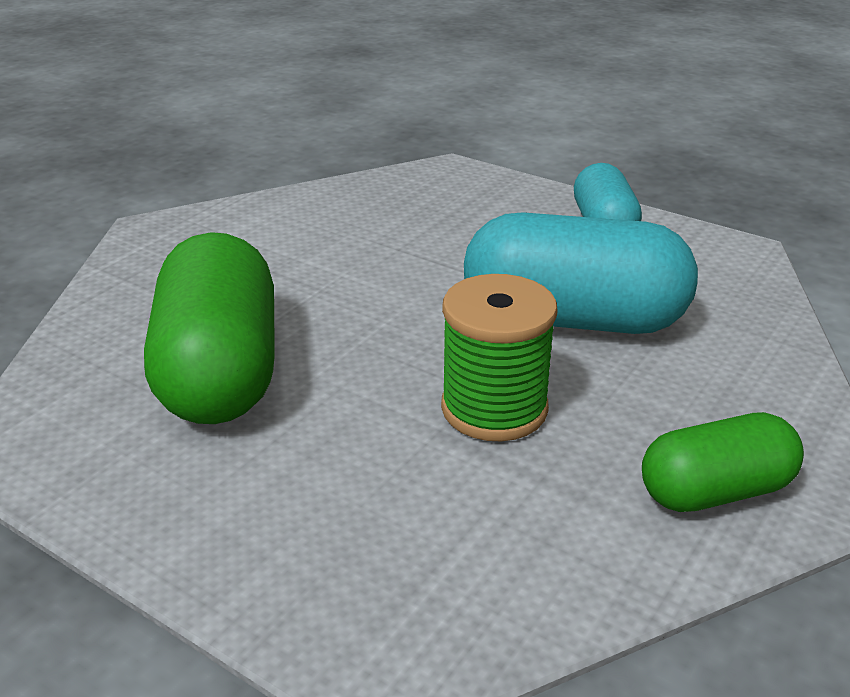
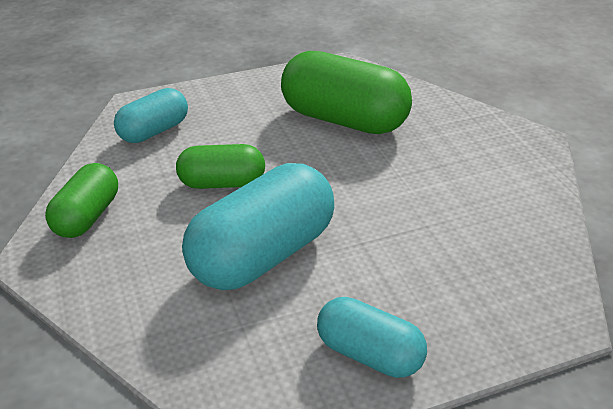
camera: 125 degrees right, 5 degrees up
green spool [441,274,558,441] -> green capsule [176,144,265,189]
none -> turquoise capsule [114,88,188,143]

